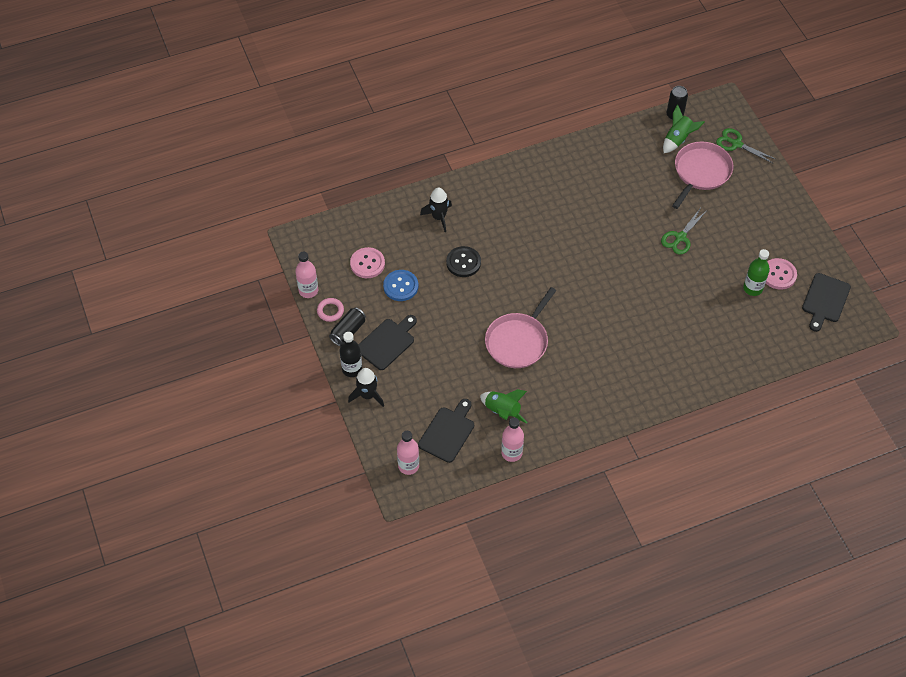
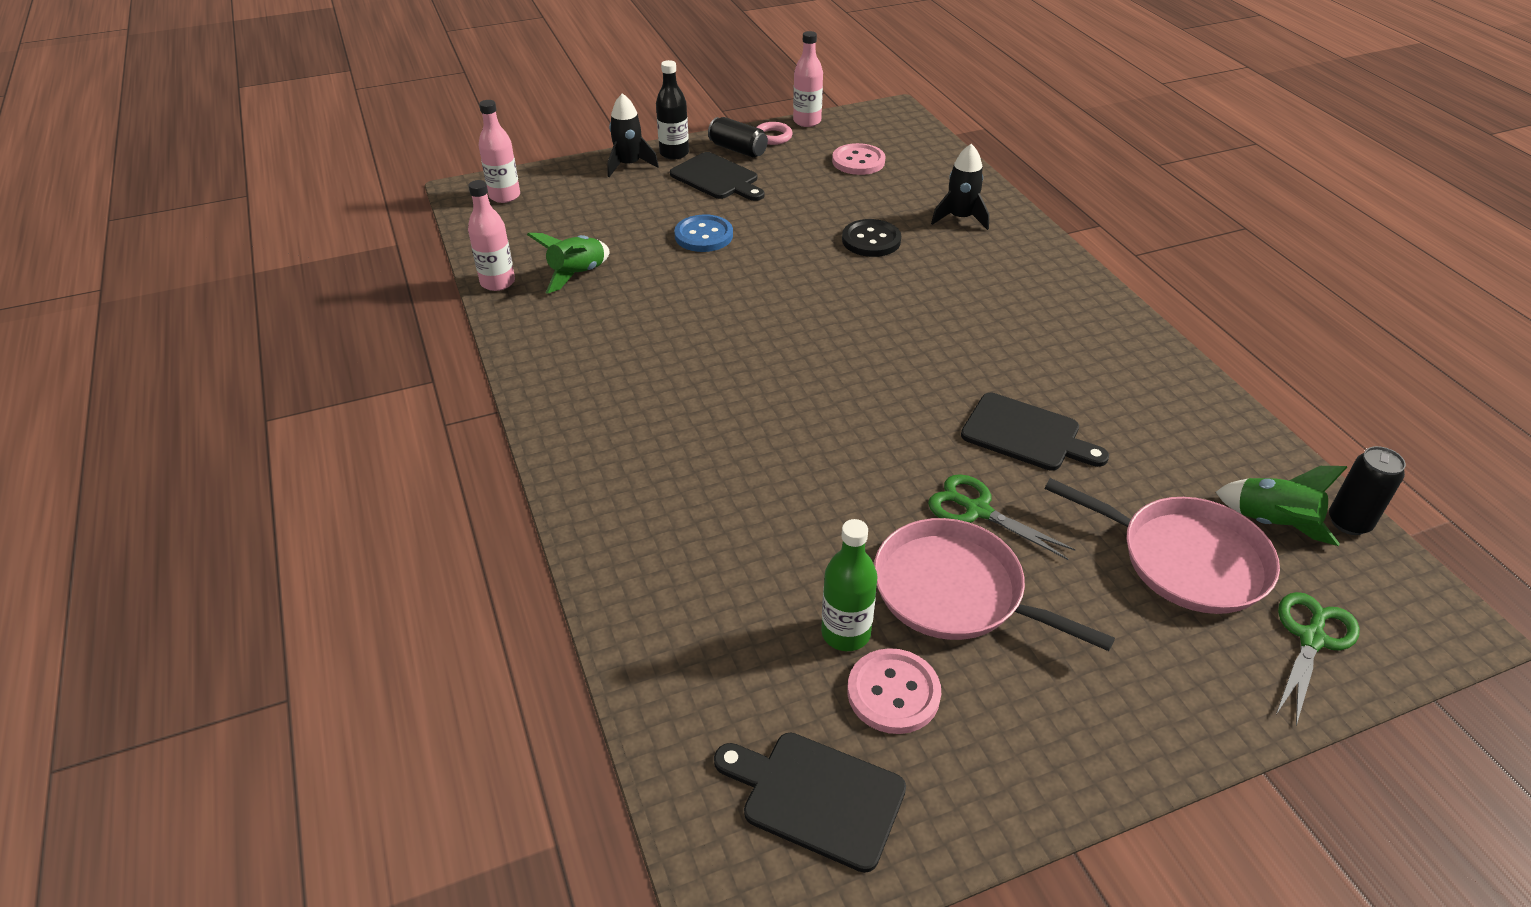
camera: 90 degrees right, 15 degrees down
blue button [383,270,418,301] -> blue button moved to [674,215,733,252]
black cutting board [418,399,474,463] -> black cutting board moved to [961,393,1109,471]
pink pan [485,287,556,368] -> pink pan moved to [874,518,1115,651]

